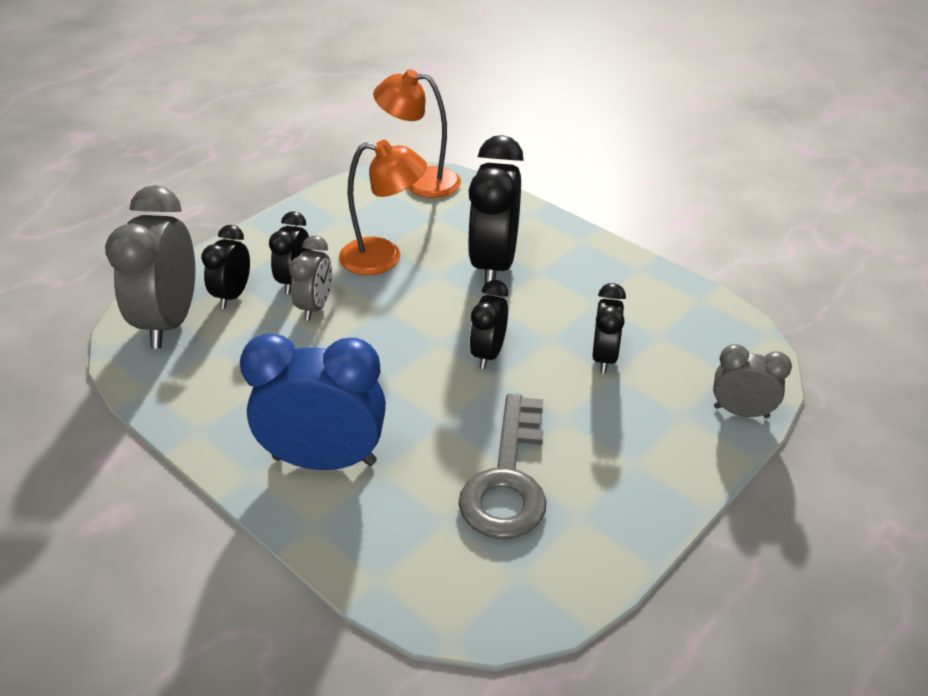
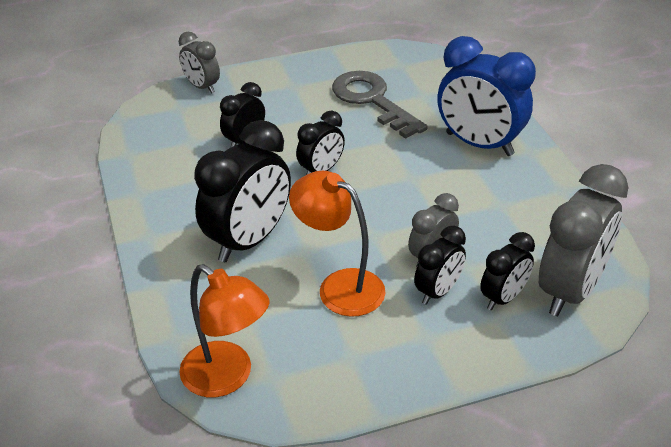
camera: 150 degrees left, 0 degrees up
grey key [458,394,547,539] -> grey key turned 75 degrees counterclockwise [332,71,428,139]

